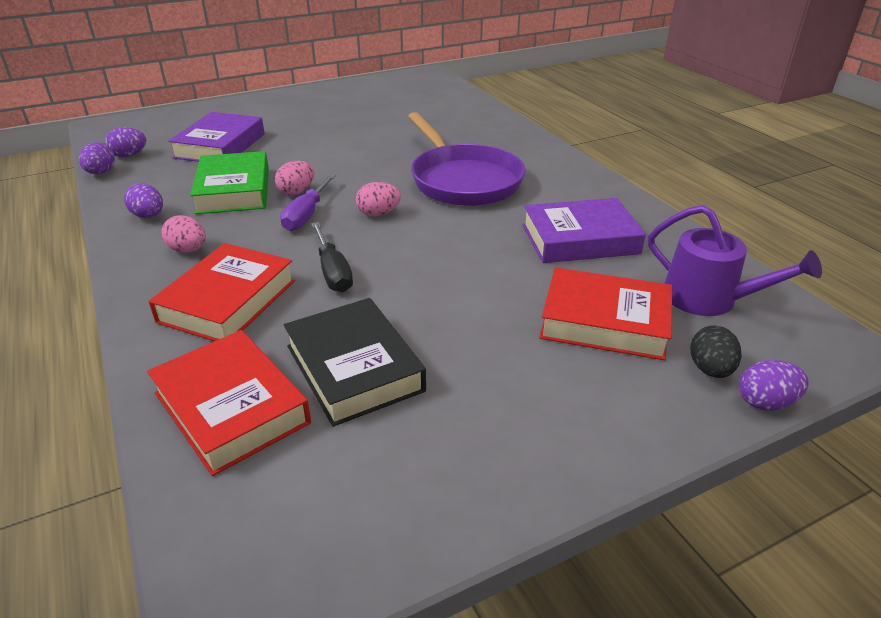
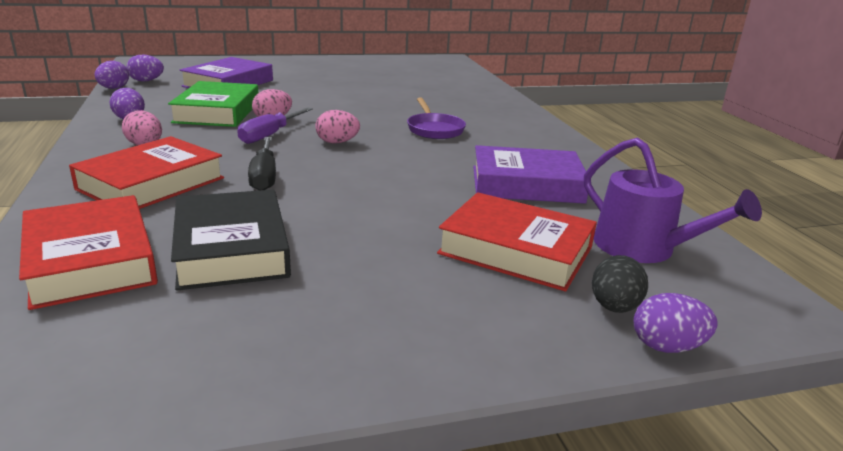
camera: 10 degrees right, 10 degrees down
purple pan [408,112,526,206] -> purple pan [407,98,466,139], size x0.53

